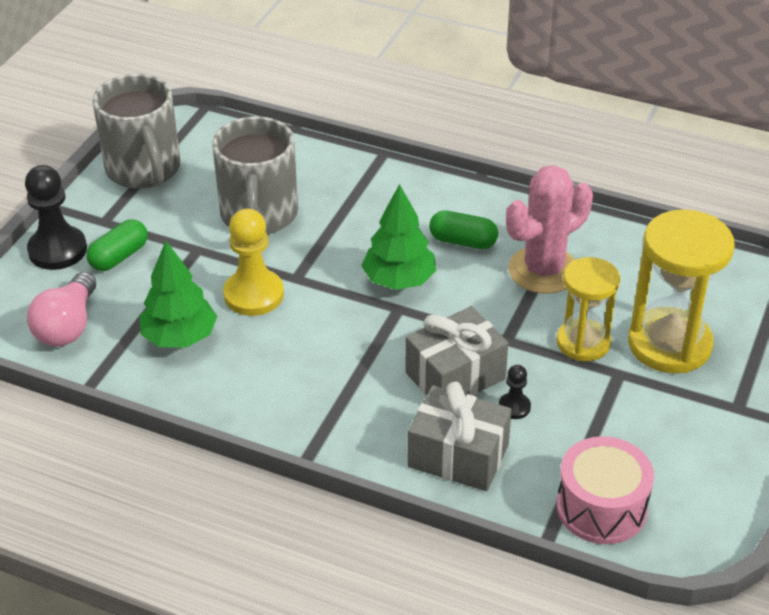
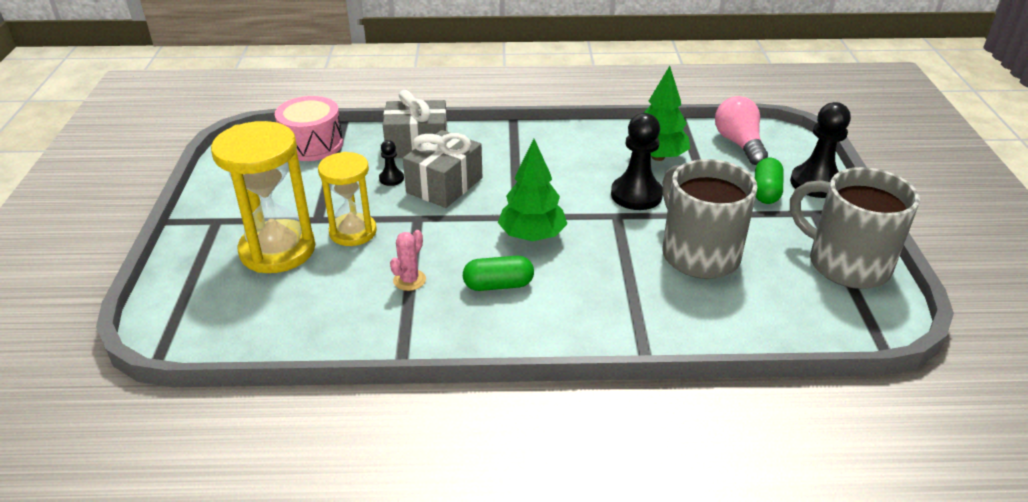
camera: 155 degrees right, 5 degrees down
yellow pawn [223,209,284,316] -> black pawn [611,113,663,210]
pink cactus [506,165,593,294] -> pink cactus [390,230,426,291], size x0.47

